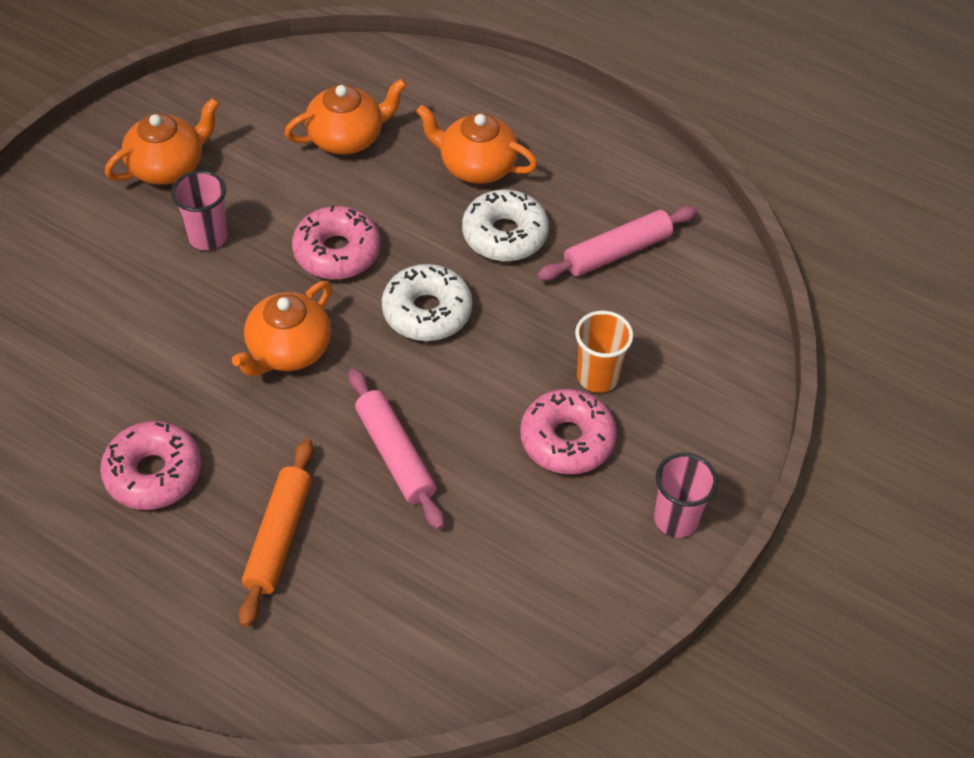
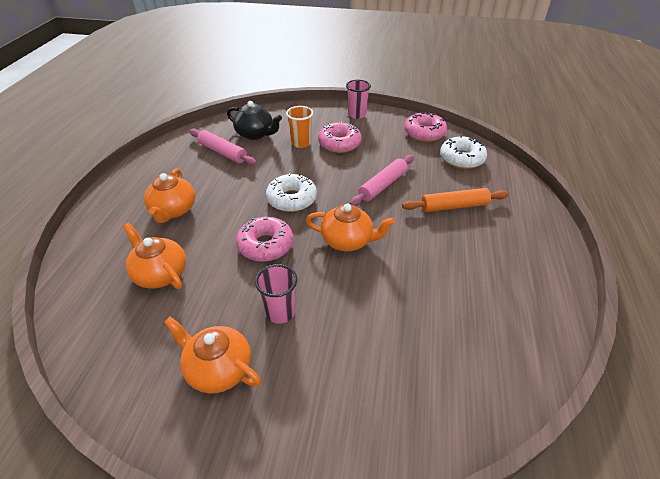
camera: 110 degrees left, 10 degrees down
pink donut [100,421,201,510] -> pink donut moved to [404,112,447,142]
white donut [462,189,549,261] -> white donut moved to [440,135,487,169]
none -> black teapot [227,101,282,140]

